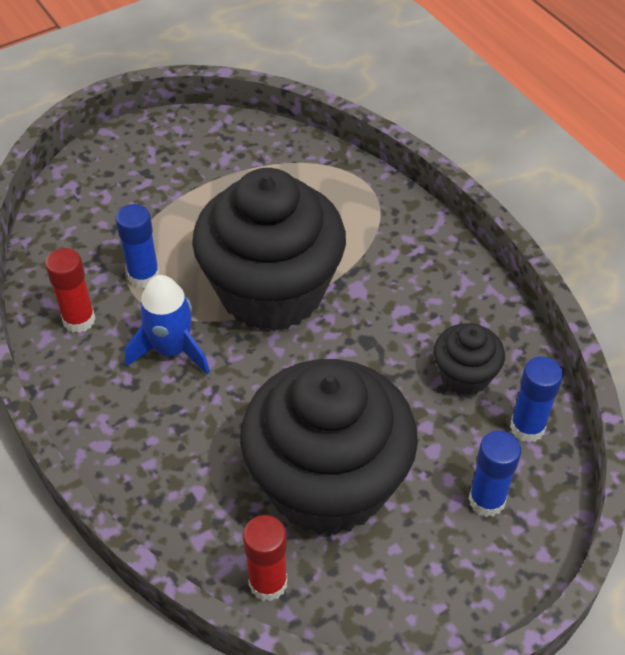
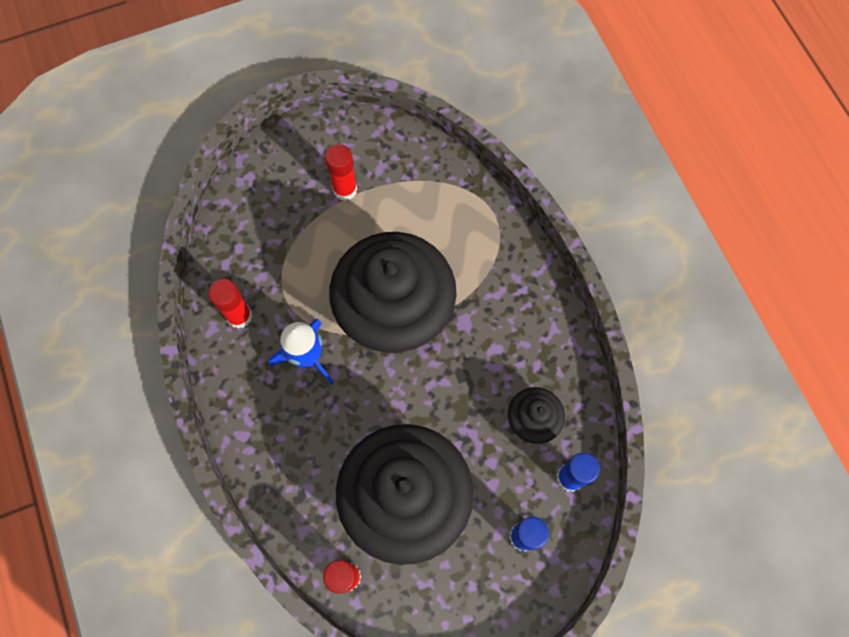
camera: 10 degrees right, 20 degrees up
blue glue stick [116,204,160,288] -> none
none -> red glue stick [325,144,357,201]

